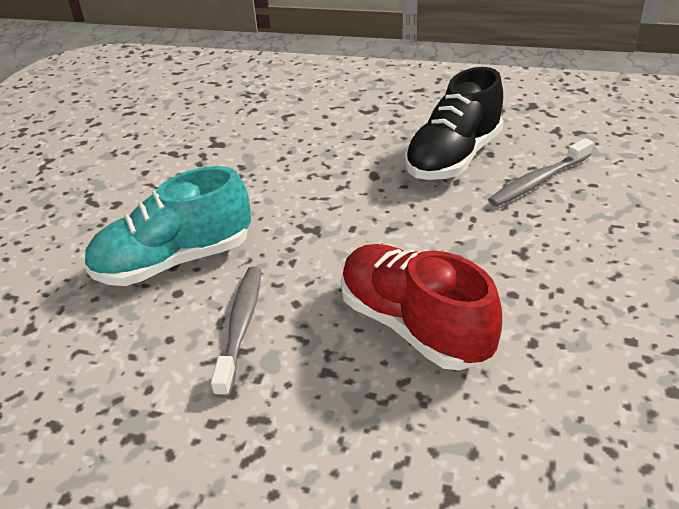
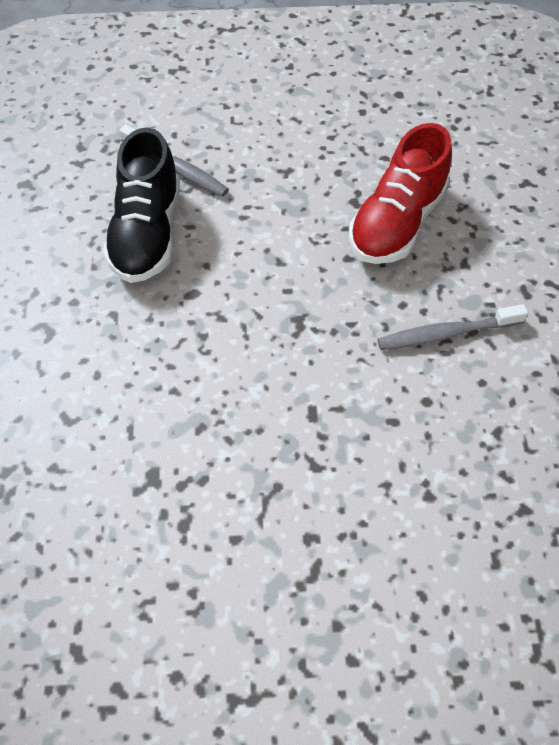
camera: 110 degrees left, 20 degrees up
turquoise shoe [84,166,251,286] -> none
black shoe [405,67,503,180] -> black shoe turned 75 degrees clockwise [103,128,180,283]

